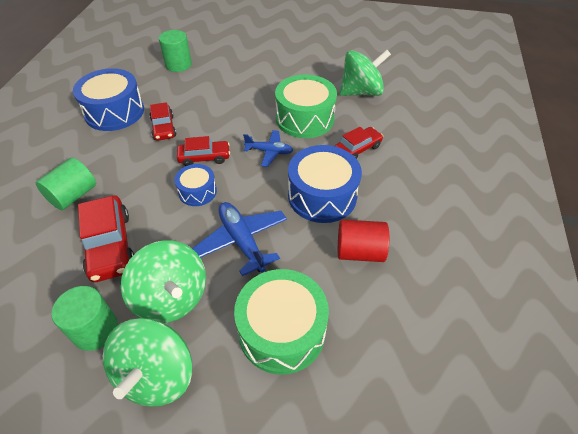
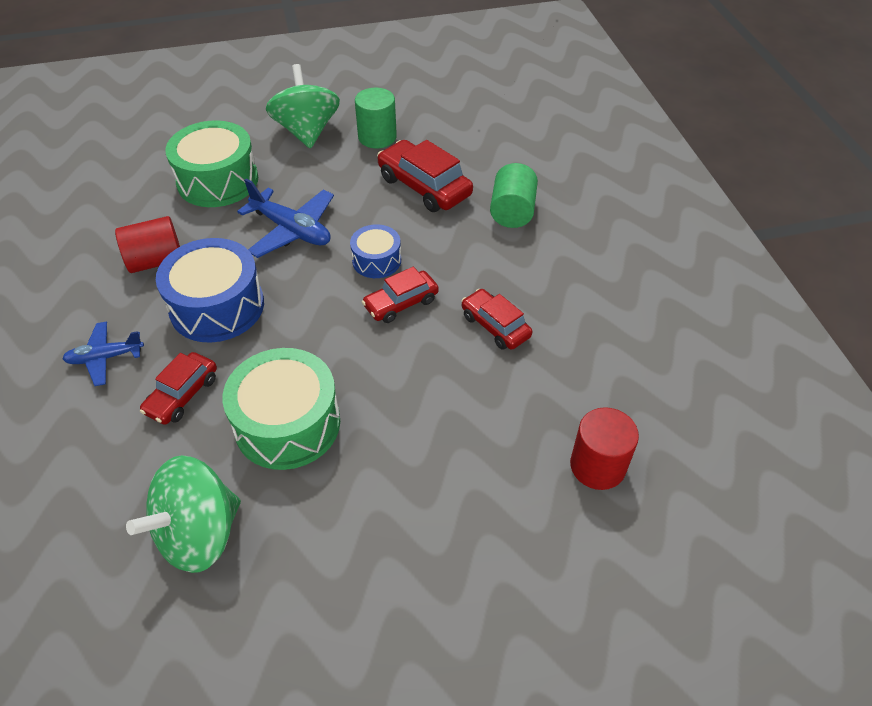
camera: 155 degrees right, 0 degrees up
blue drum [73,68,144,131] -> none
green spinning top [121,240,206,323] -> none
green cylinder [159,30,192,72] -> red cylinder [570,407,639,490]
blue plane [243,130,293,167] -> blue plane moved to [62,321,144,386]

